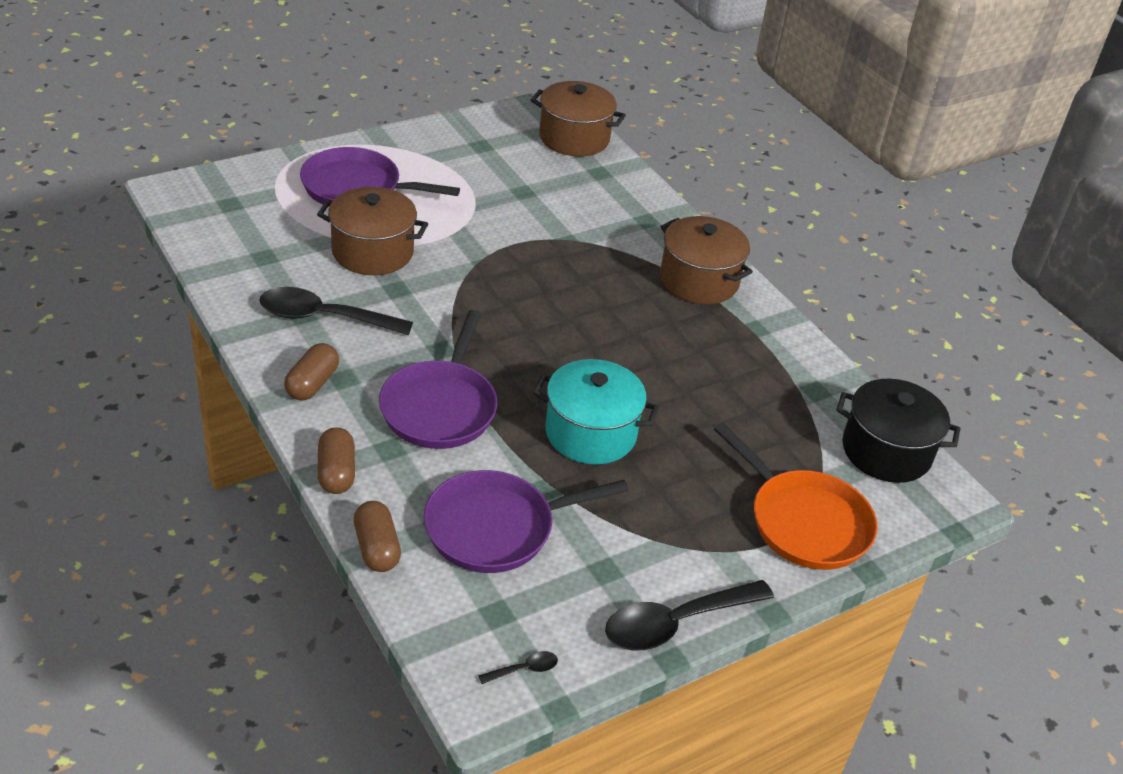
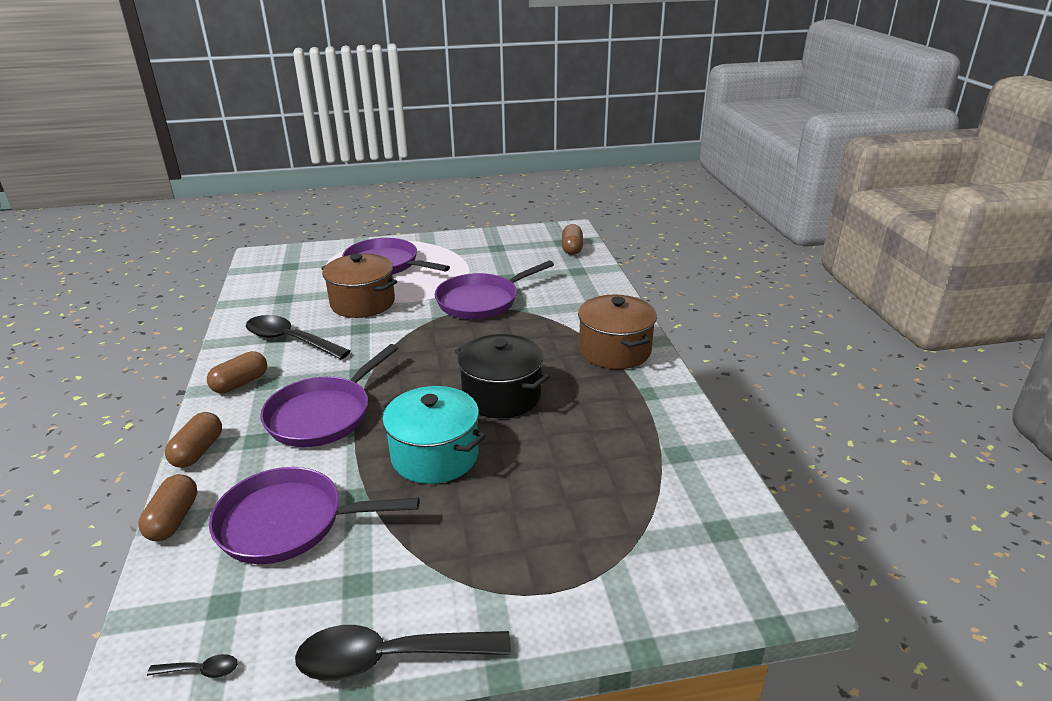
camera: 25 degrees right, 10 degrees down
brown pot [530,81,626,156] -> brown capsule [562,224,583,255]
orange pan [714,423,878,570] -> none
black pot [836,379,961,483] -> black pot moved to [455,334,549,418]
none -> purple pan [435,261,554,319]

